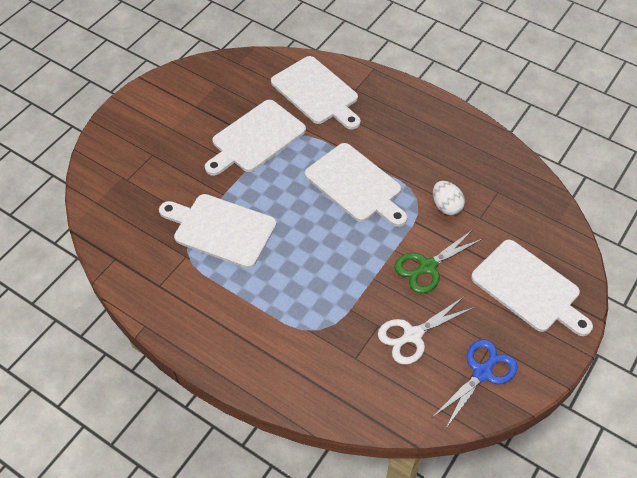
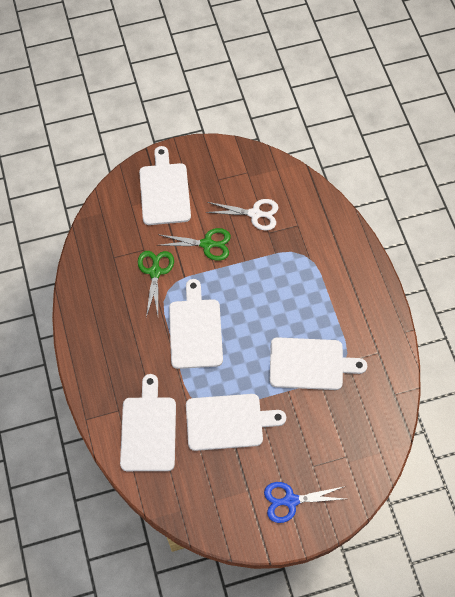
camera: 140 degrees left, 10 degrees up
white cutting board [159,194,276,268] -> white cutting board turned 60 degrees counterclockwise [270,337,367,390]
white egg [433,181,465,215] -> green scissors [138,251,174,318]
blue scissors [433,339,518,428] -> blue scissors moved to [264,482,345,523]

